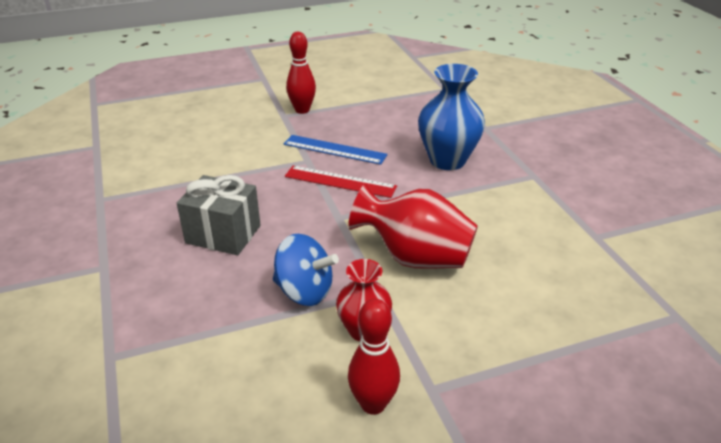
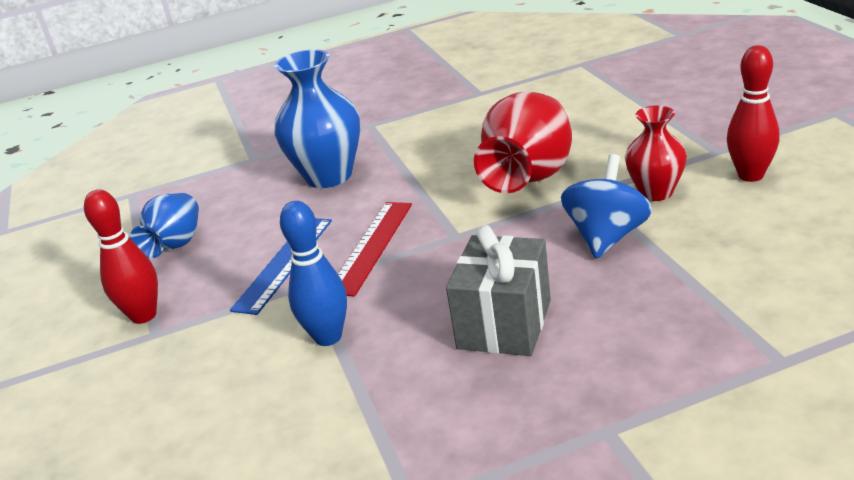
camera: 85 degrees left, 5 degrees down
none -> blue vase [130,193,199,258]
none -> blue bowling pin [280,201,347,346]

